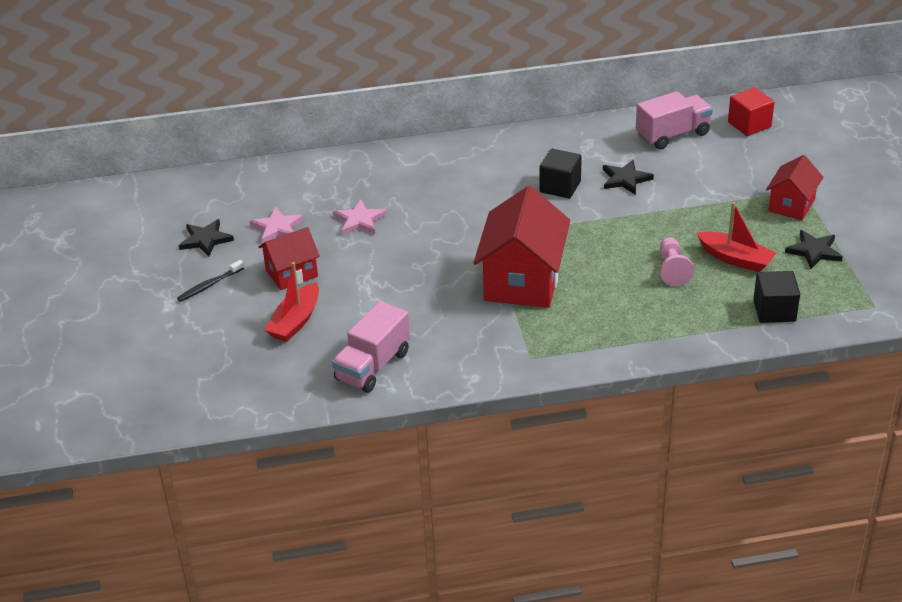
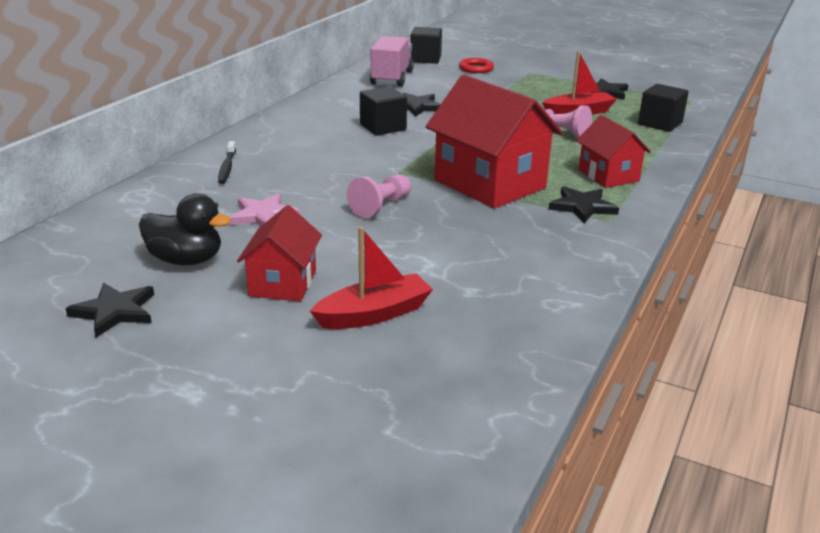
camera: 55 degrees left, 10 degrees down
black toothbrush [177,260,244,302] -> black toothbrush moved to [218,141,236,184]
pink star [250,207,304,244] -> black duck [139,193,231,265]
red boat [265,262,319,342] -> red boat turned 90 degrees counterclockwise [310,226,433,329]
pink truck [332,301,410,393] -> none
red cube [728,87,775,136] -> black cube [410,27,442,64]
red house [766,155,823,220] -> red house moved to [576,115,651,188]
none -> pink pawn [347,175,411,218]
none -> red ring [459,58,494,73]
none -> black star [549,186,619,223]

